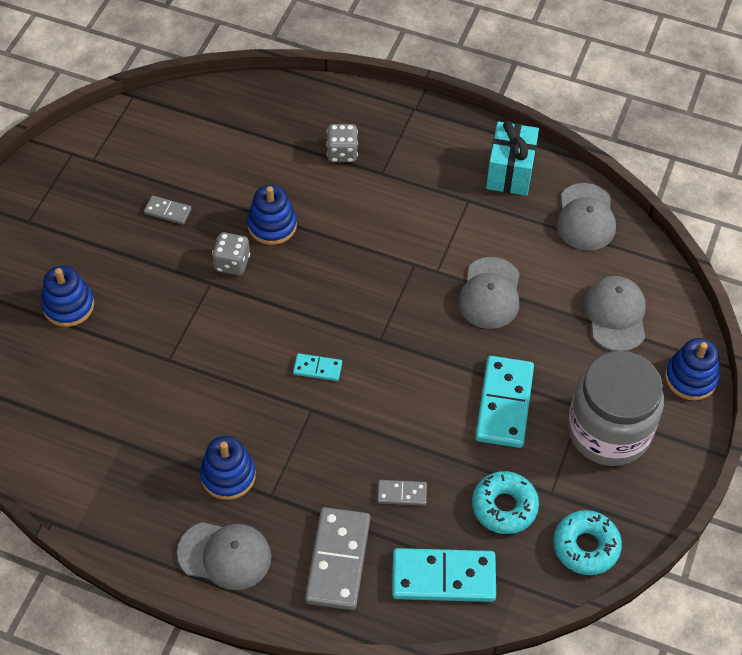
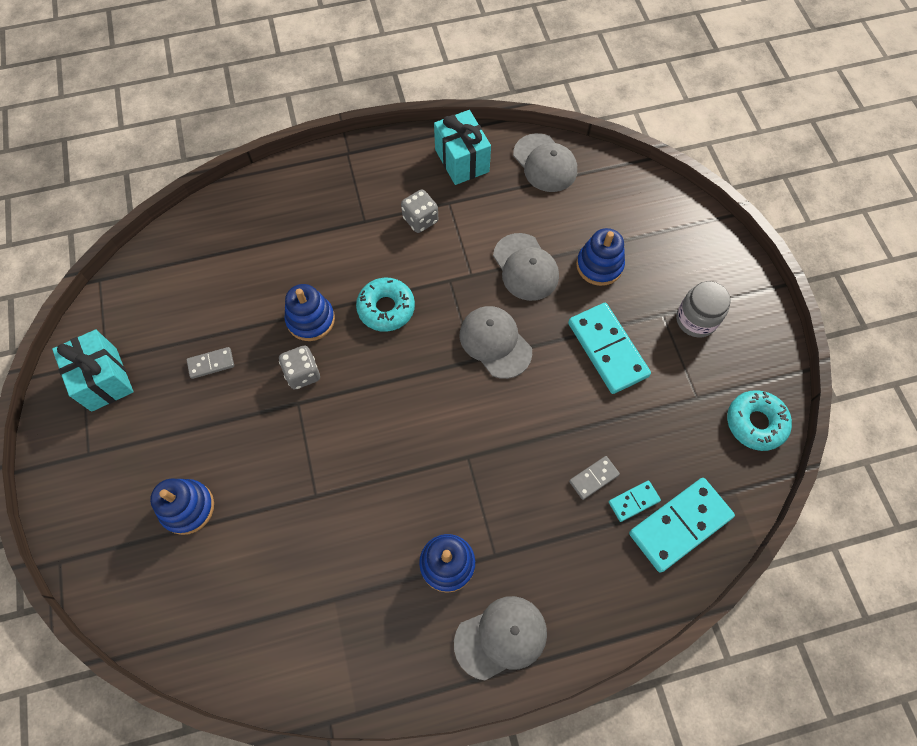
camera: 35 degrees left, 10 degrees up
turquoise domino [293,353,342,381] -> turquoise domino moved to [609,480,661,522]
grey domino [305,507,370,610] -> none
grey dice [326,124,358,162] -> grey dice moved to [401,189,438,233]
turquoise donut [472,471,539,534] -> turquoise donut moved to [356,278,415,332]
grey jar [568,351,664,466] -> grey jar [676,281,731,338], size x0.55
grey cap [584,276,646,351] -> grey cap moved to [460,306,532,379]
blue stacking toy [665,338,720,400] -> blue stacking toy moved to [576,228,625,286]
none -> turquoise gift [52,329,134,412]

